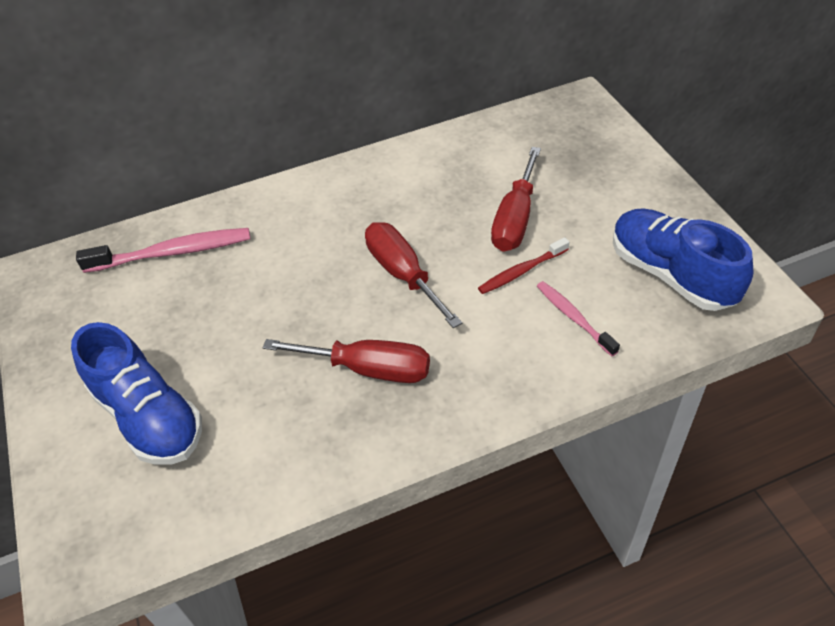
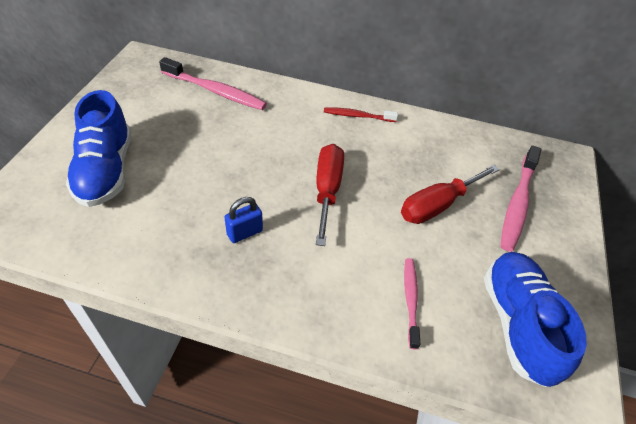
camera: 30 degrees right, 0 degrees up
red screwdriver [263,339,430,383] -> blue padlock [224,197,263,243]
red toothbrush [478,237,569,294] -> red toothbrush moved to [324,107,398,122]
none -> pink toothbrush [500,145,542,252]

